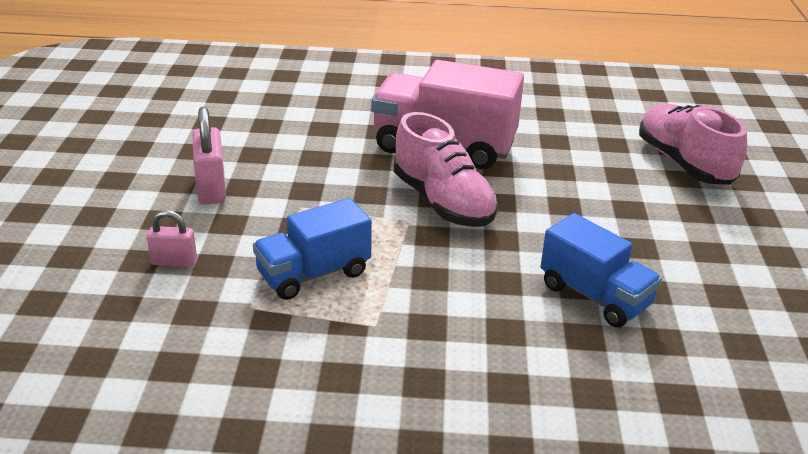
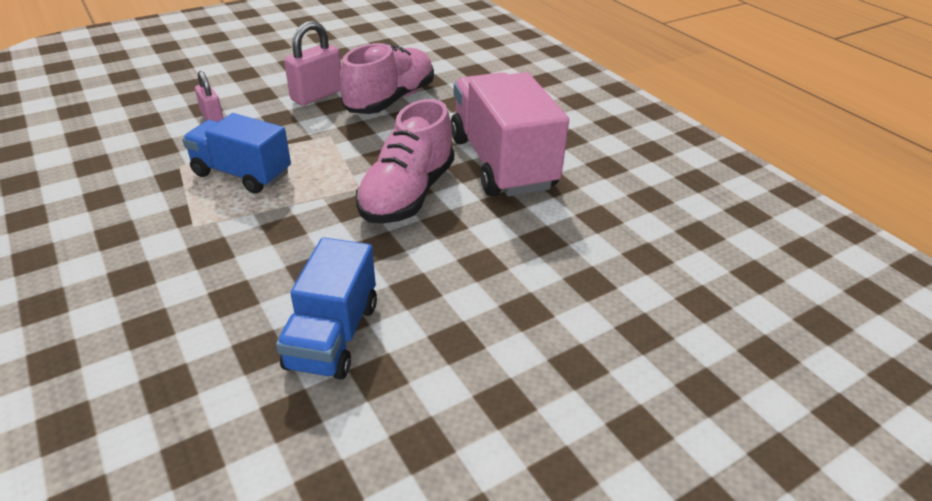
camera: 55 degrees right, 5 degrees up
pink shoe [639,104,747,185] -> pink shoe moved to [340,43,434,114]

